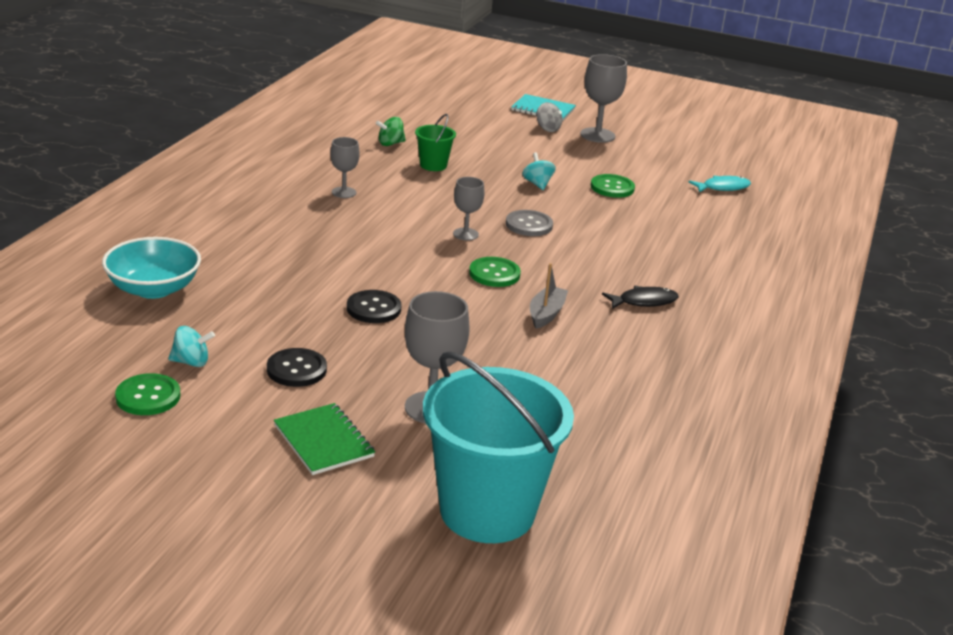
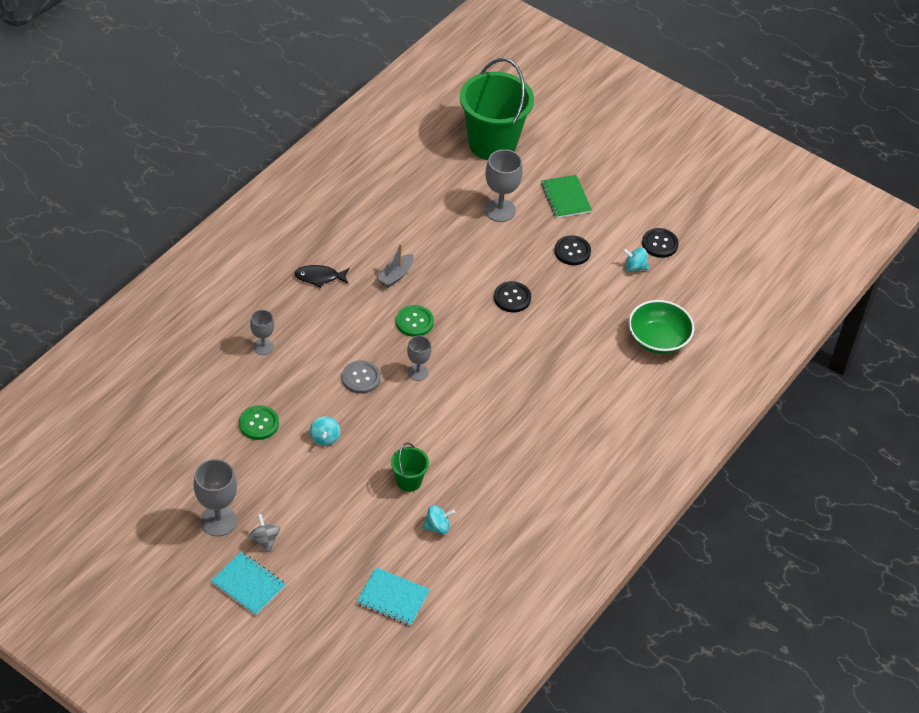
camera: 165 degrees left, 20 degrees up
turquoise bowl [102,237,201,299] -> green bowl [629,300,694,354]
green button [115,373,180,415] -> black button [642,228,679,258]
grey goblet [330,137,360,198] -> grey goblet moved to [250,310,274,355]
green spinning top [376,117,406,146] -> turquoise spinning top [422,505,455,534]
turquoise bucket [423,352,574,543] -> green bucket [460,58,534,160]
turquoise fish [689,176,751,193] -> none
none -> turquoise notebook [356,567,430,626]

